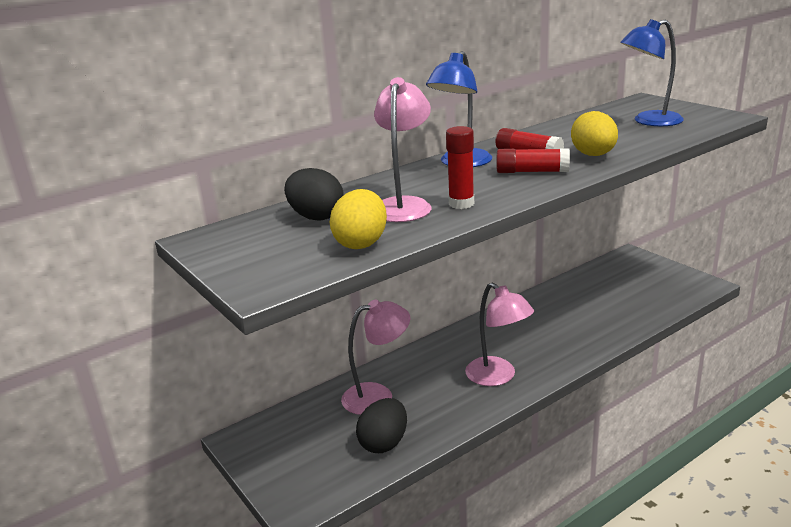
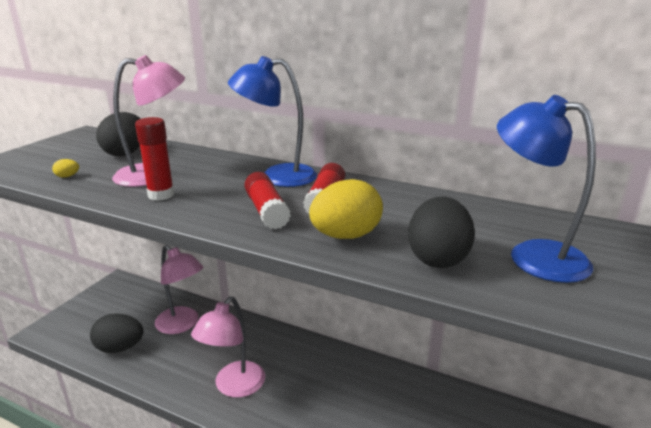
camera: 60 degrees right, 0 degrees up
yellow egg [330,189,387,249] -> yellow egg [52,159,79,178], size x0.40
none -> black egg [408,197,475,268]

